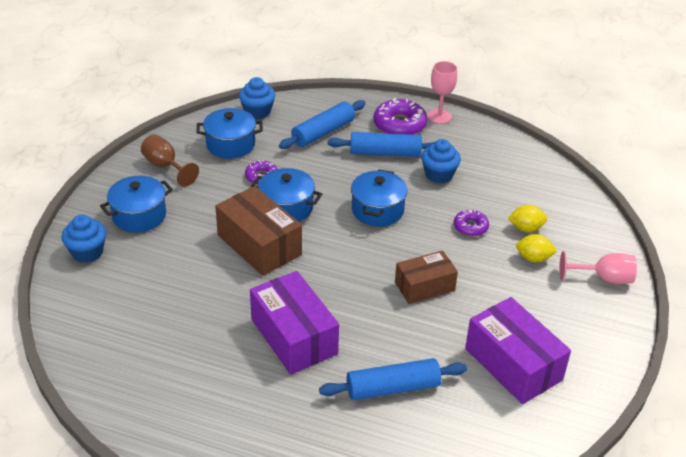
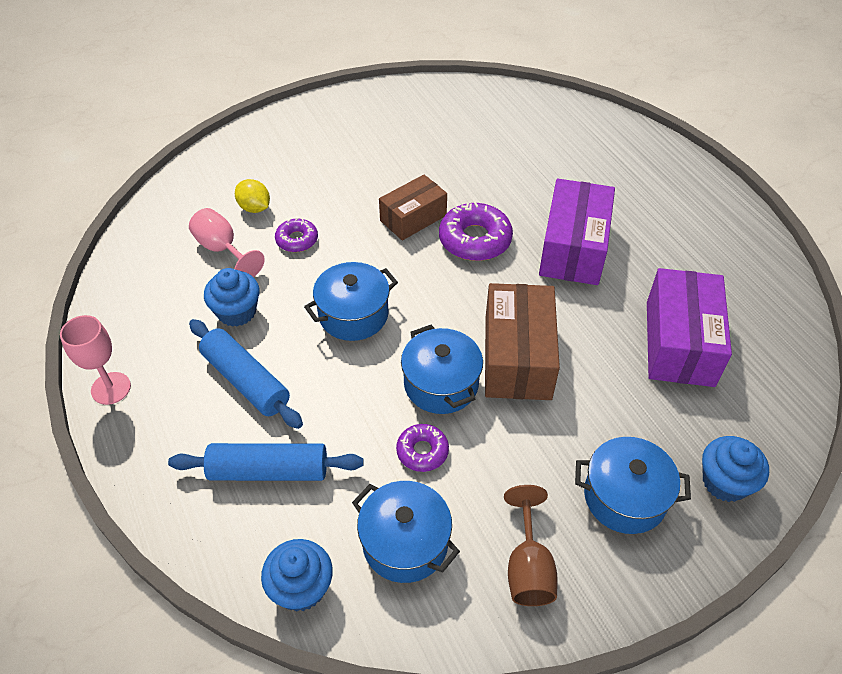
camera: 135 degrees left, 10 degrees up
blue rolling pin [319,358,467,400] -> none
purple donut [373,98,427,135] -> purple donut moved to [439,202,513,261]
brown box [395,250,458,304] -> brown box turned 60 degrees counterclockwise [379,174,447,241]
purple box [465,297,571,404] -> purple box moved to [647,268,732,387]
yellow lemon [516,234,557,262] -> none
pink goblet [559,251,637,284] -> pink goblet moved to [189,208,265,277]

